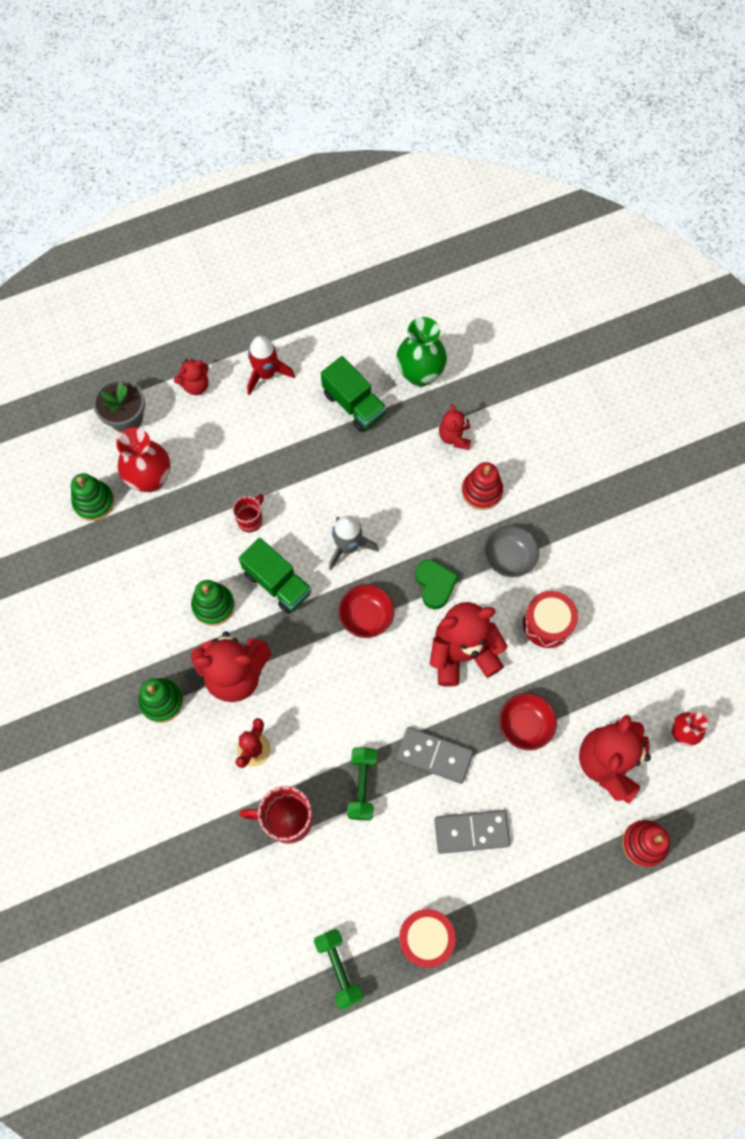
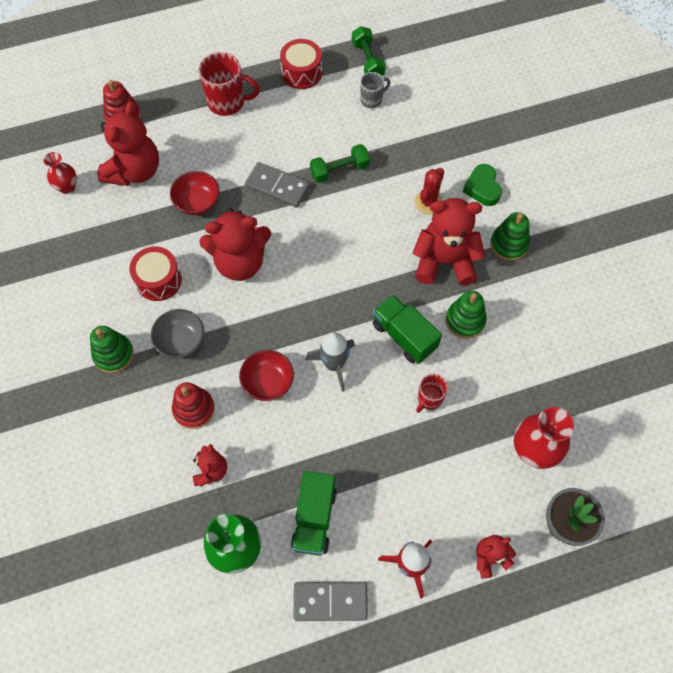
camera: 175 degrees left, 5 degrees down
green stacking toy [71,473,114,521] -> green stacking toy moved to [90,326,134,373]
red mug [239,786,313,844] -> red mug moved to [199,52,260,116]
green truck [321,356,387,432] -> green truck turned 135 degrees counterclockwise [291,471,337,556]
red bowl [338,584,394,638] -> red bowl moved to [239,350,294,401]
green dumbbell [347,747,377,820] -> green dumbbell turned 60 degrees clockwise [310,144,370,183]
green heart [415,560,458,609] -> green heart moved to [463,164,502,206]
grey domino [434,810,510,854] -> grey domino moved to [294,582,368,621]
none -> grey mug [360,72,391,108]

